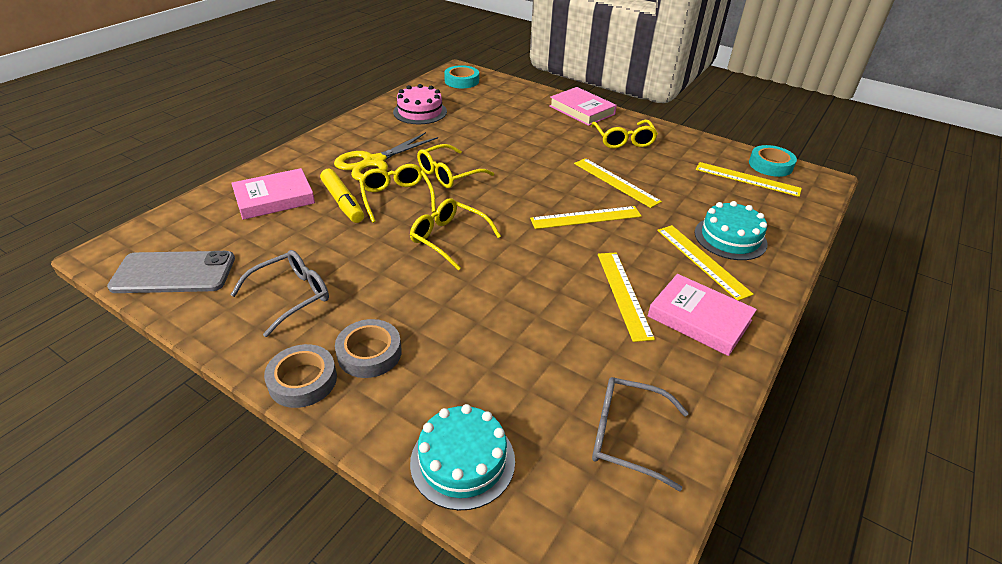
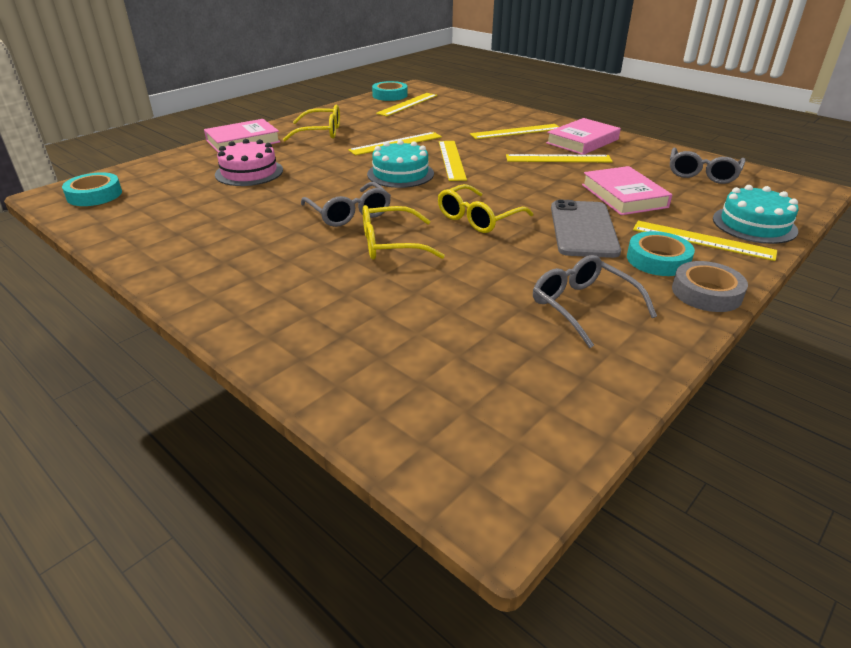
camera: 80 degrees left, 5 degrees down
grey phone [107,251,235,293] -> grey phone moved to [551,200,621,258]
pink book [231,168,315,220] -> pink book moved to [582,166,672,215]
yellow marker [320,169,364,223] -> none
yellow scissors [334,132,438,181] -> none
grey tape [335,319,402,378] -> turquoise tape [627,231,695,276]
pink cake [393,84,447,124] -> pink cake moved to [215,139,283,186]
yellow glasses [417,144,494,188] -> grey glasses [301,182,391,227]
turquoise cake [695,201,768,260] -> turquoise cake moved to [367,140,434,188]
none -> yellow ruler [633,221,777,261]

